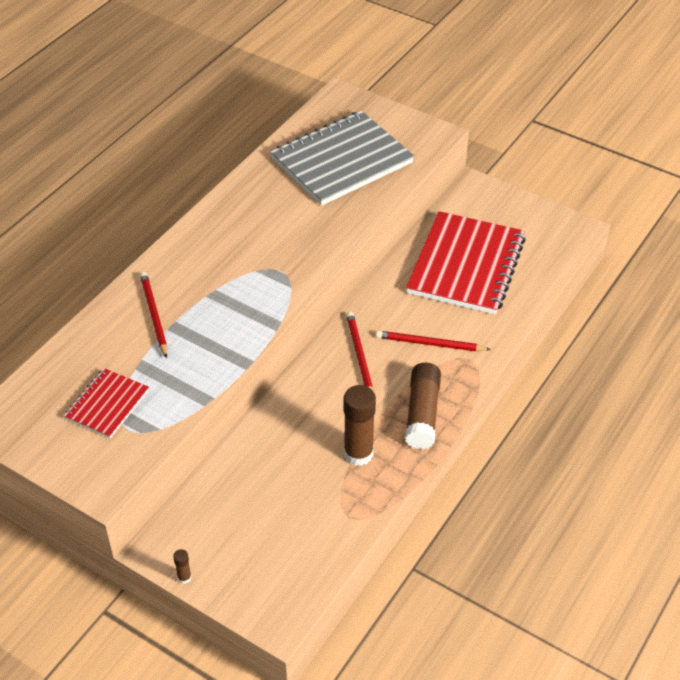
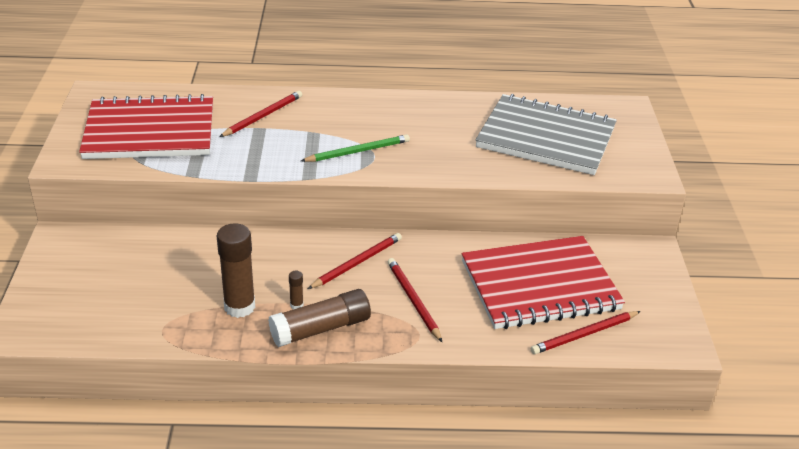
camera: 55 degrees right, 10 degrees down
red notebook [64,368,149,438] -> red notebook [79,94,213,159], size x1.95
brown glue stick [173,549,192,584] -> brown glue stick moved to [289,271,304,309]
none -> green pencil [301,134,410,162]
none -> red pencil [531,311,641,354]

